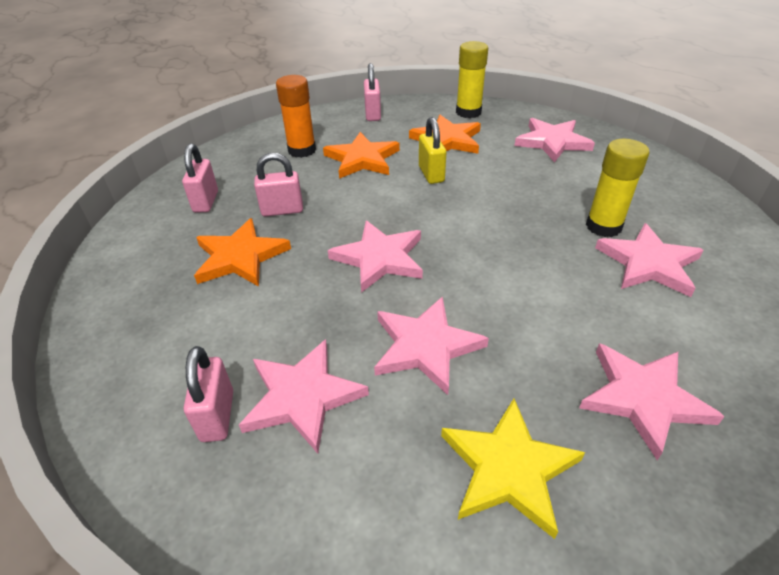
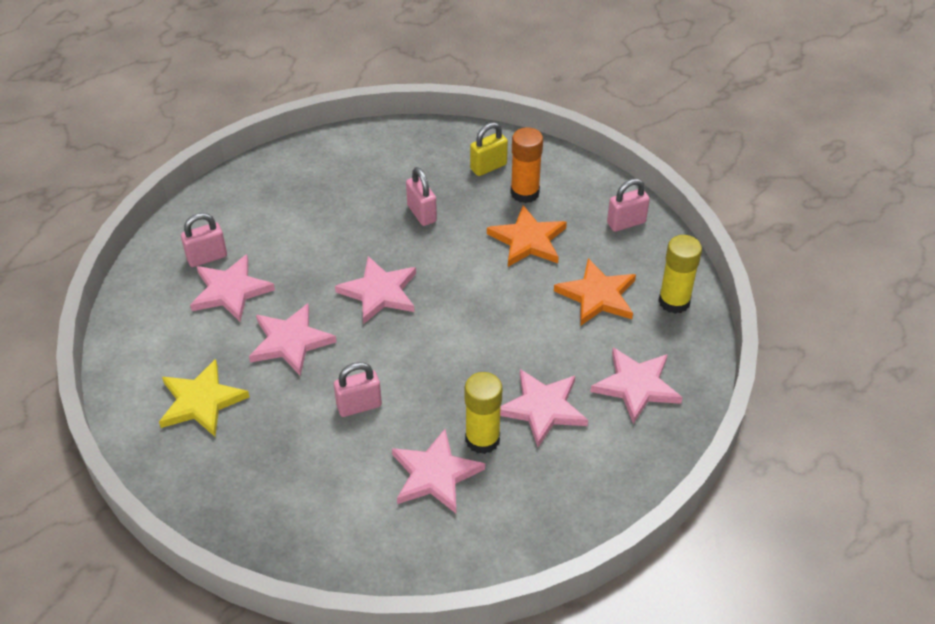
camera: 70 degrees right, 5 degrees up
pink padlock [182,143,218,213] -> pink padlock moved to [334,362,382,417]
orange star [194,218,291,287] -> none
yellow padlock [419,117,446,184] -> yellow padlock moved to [470,122,508,176]
pink star [579,343,725,460] -> pink star moved to [500,369,588,447]

